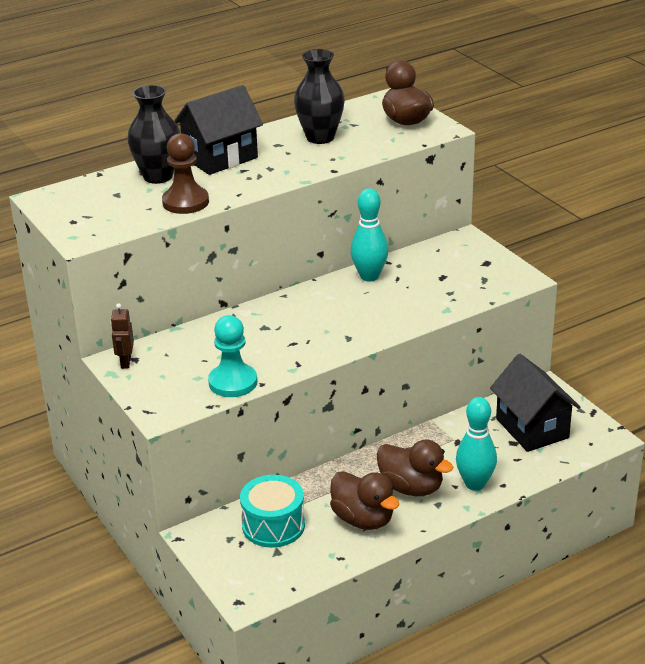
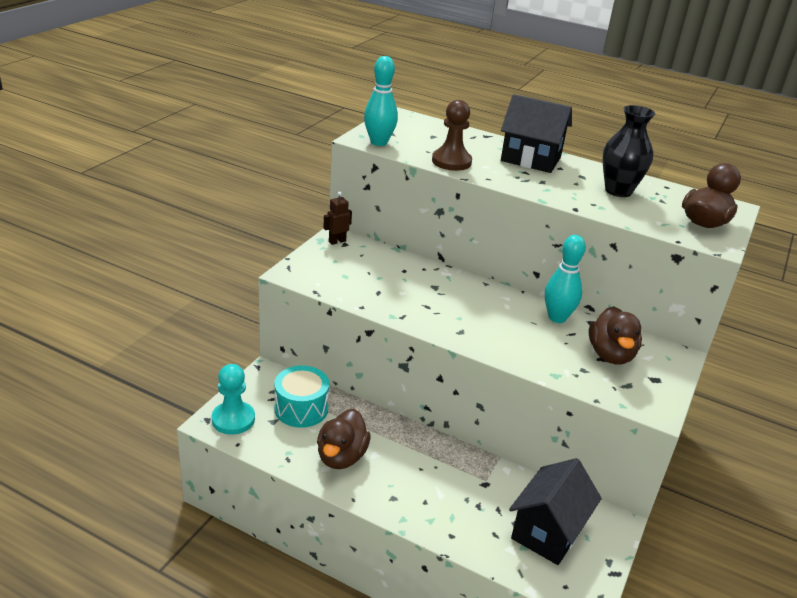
camera: 55 degrees right, 0 degrees up
black vase [127,85,180,184] -> none
turquoise pawn [208,315,257,397] -> turquoise pawn moved to [212,364,255,435]
brown duck [376,439,453,496] -> brown duck moved to [589,306,642,365]
turquoise bowling pin [456,397,497,491] -> turquoise bowling pin moved to [364,56,398,146]

